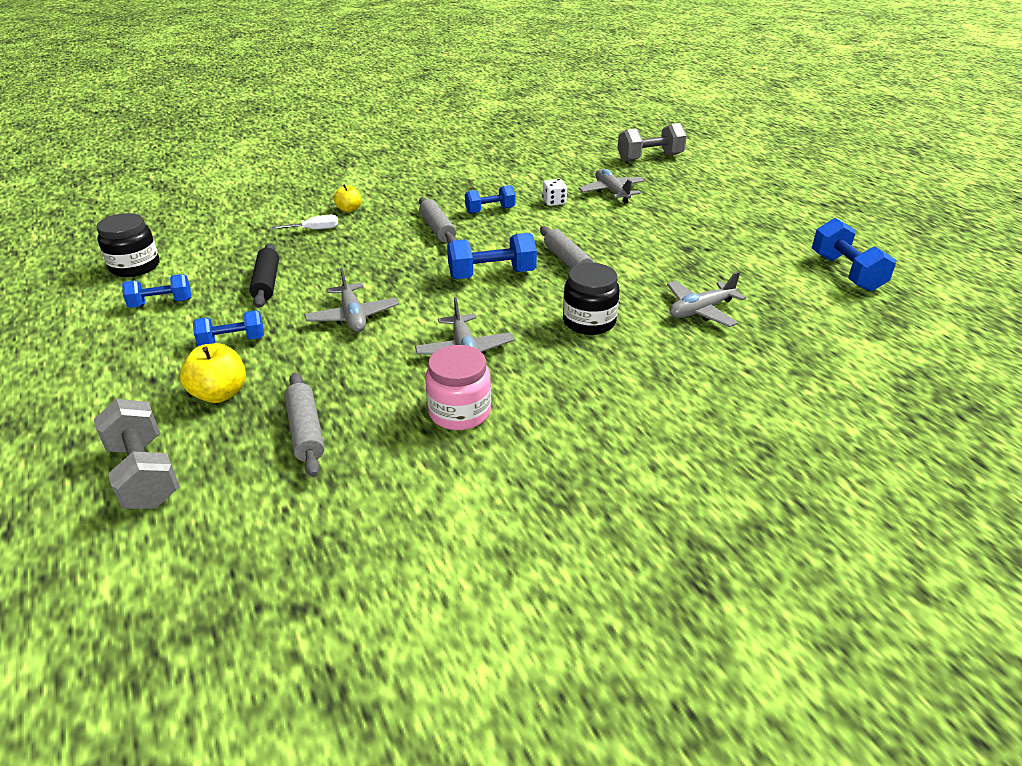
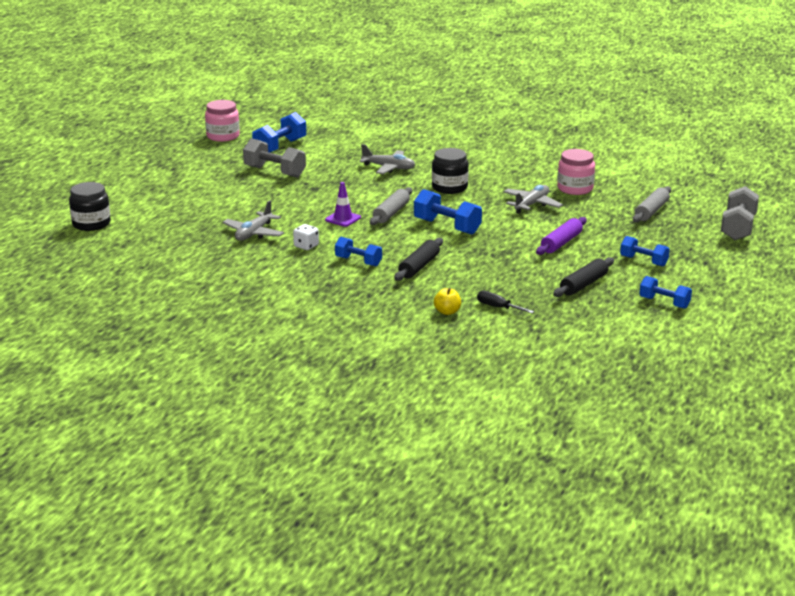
camera: 130 degrees left, 10 degrees down
black jar [97,213,159,277] -> black jar moved to [69,182,110,231]
yellow apple [180,343,246,403] -> none
white screwdriver [272,215,338,229] -> black screwdriver [477,291,534,313]
grey plane [304,268,399,332] -> purple rolling pin [536,217,587,255]
grey rolling pin [419,197,457,244] -> black rolling pin [394,238,443,281]
grey dumbbell [617,123,687,162] -> grey dumbbell moved to [243,138,306,178]
none -> pink jar [205,100,240,142]
none -> purple traffic cone [325,182,361,227]

